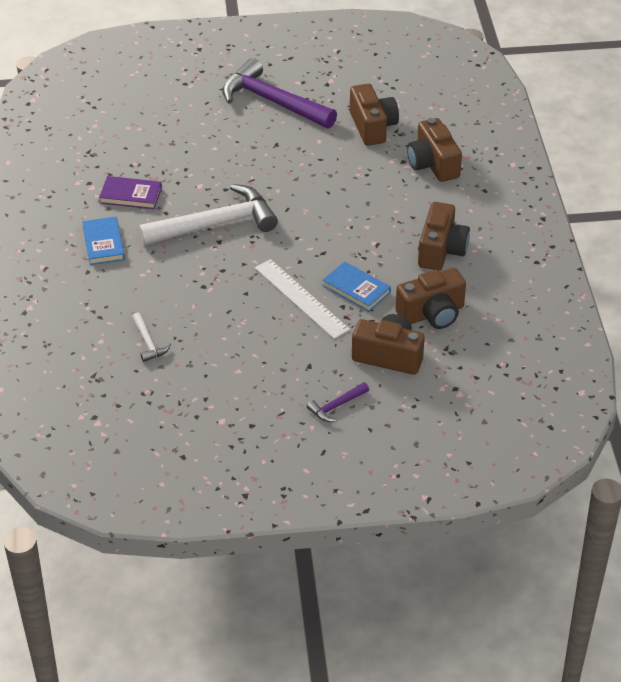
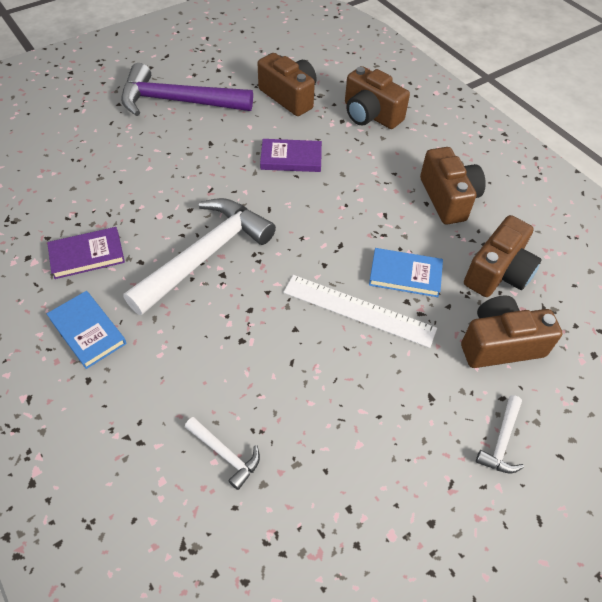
camera: 30 degrees left, 10 degrees up
purple hammer [307,382,369,422] -> white hammer [476,395,524,474]
none -> purple book [260,139,322,172]

